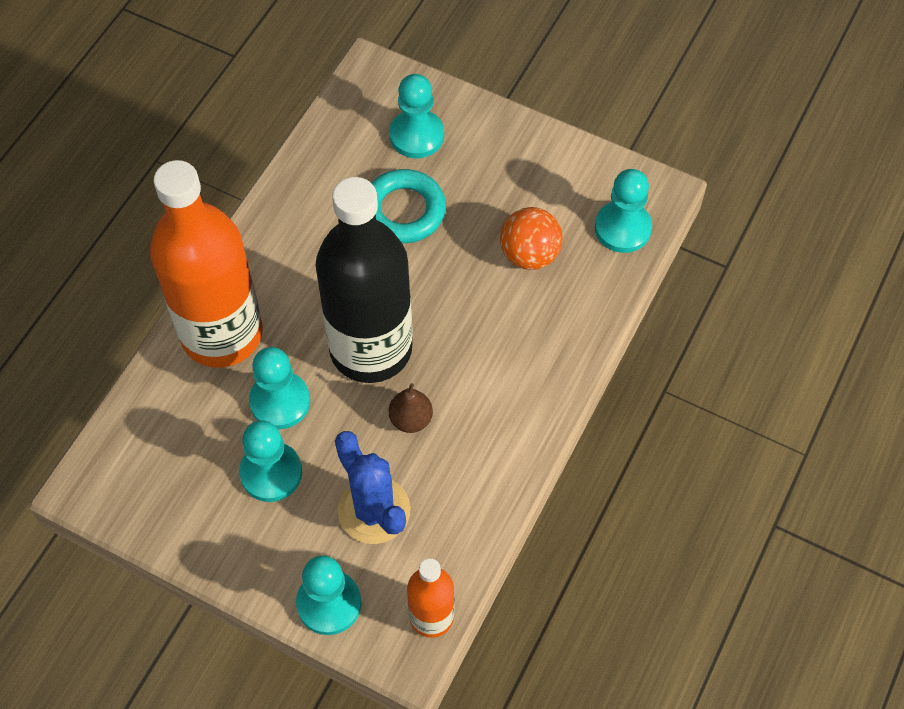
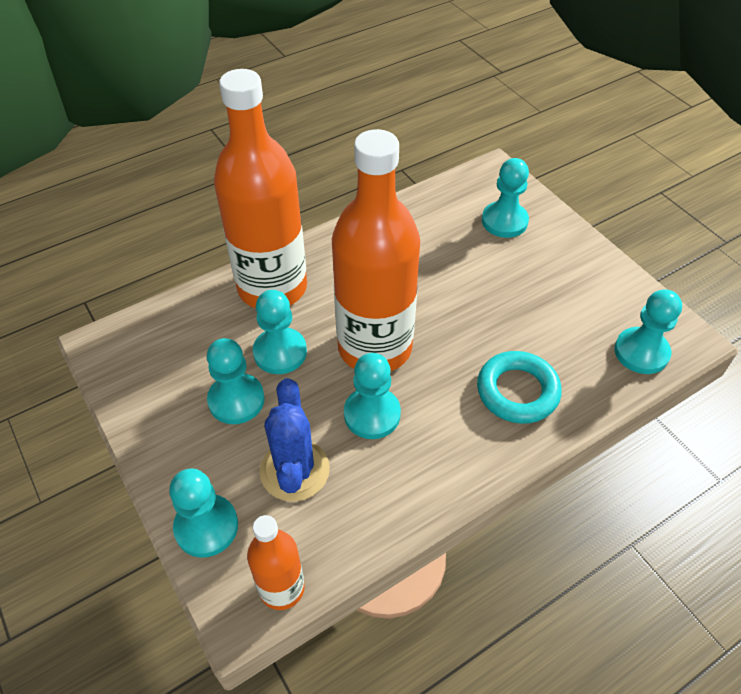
camera: 30 degrees right, 10 degrees down
black bottle [316,177,413,383] -> orange bottle [332,129,420,371]
turquoise ring [372,169,446,243] -> turquoise ring moved to [477,351,562,424]
brown pear [389,383,433,433] -> turquoise pawn [344,353,401,439]
orange ball [500,207,563,270] -> none

